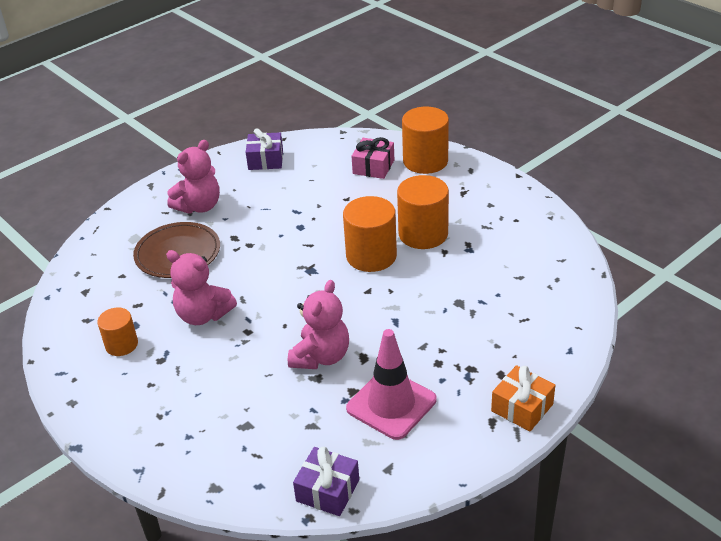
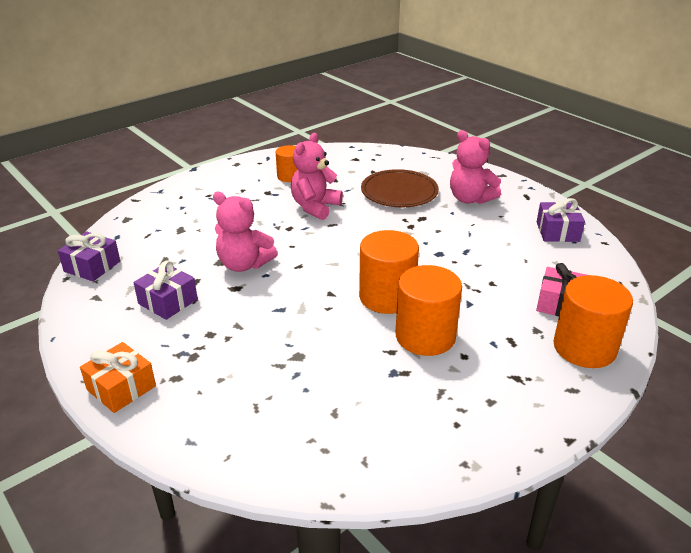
camera: 90 degrees right, 5 degrees down
pink traffic cone [346,329,436,440] -> purple gift [134,261,198,320]

